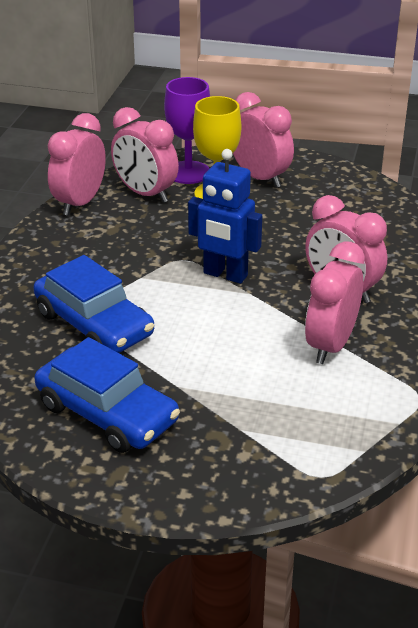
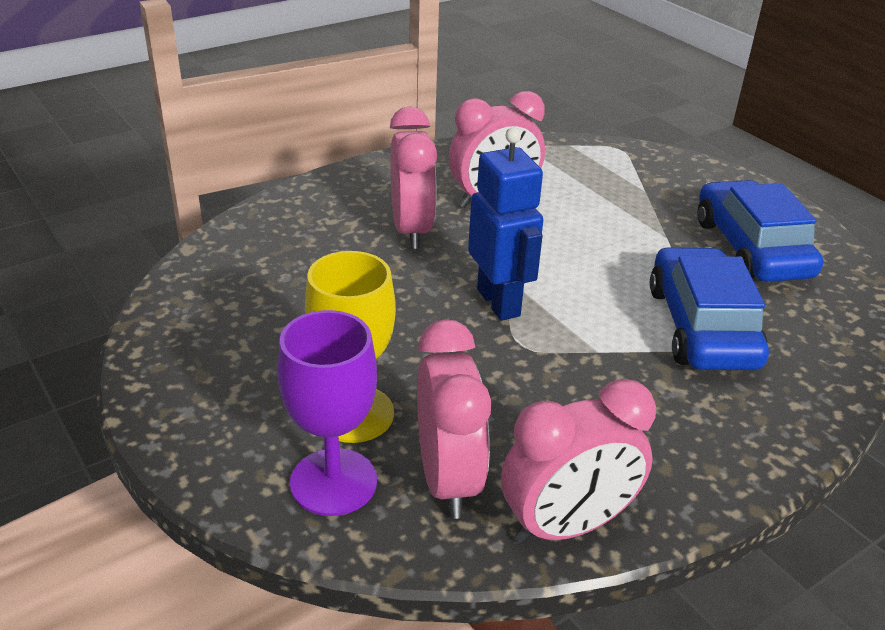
camera: 140 degrees left, 0 degrees up
pink clock [233,92,294,188] -> none

